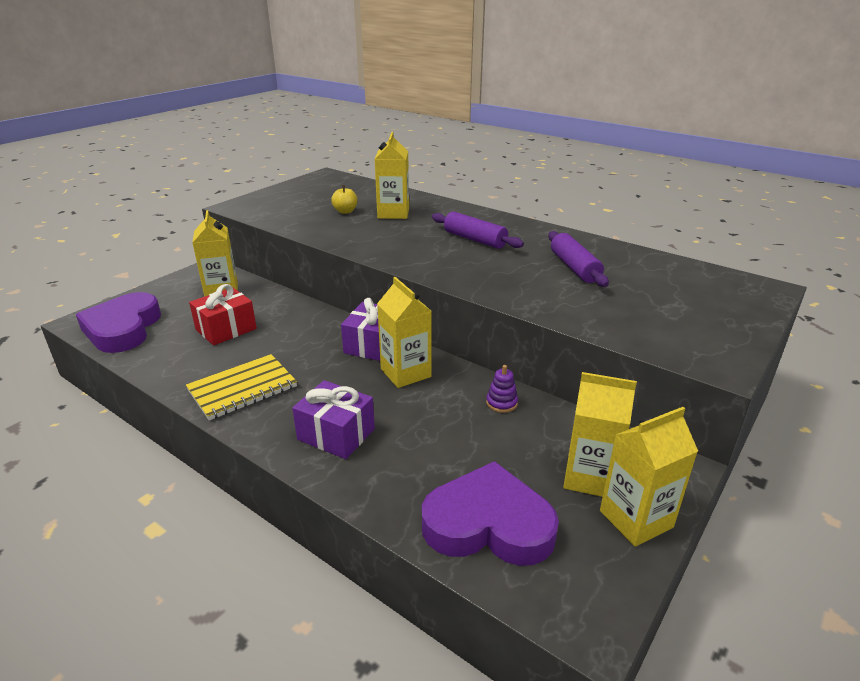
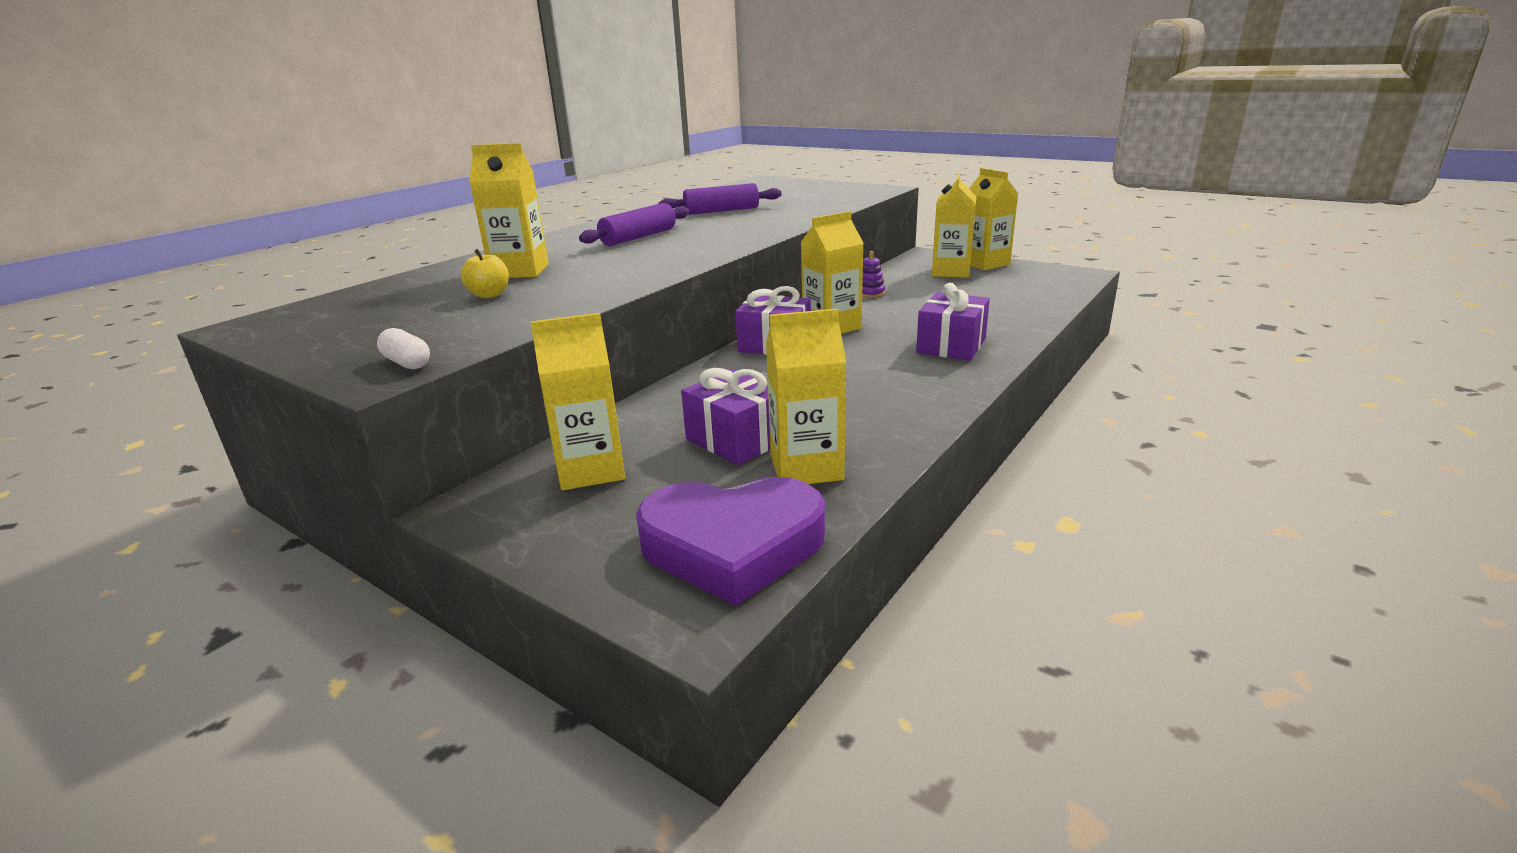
camera: 90 degrees left, 5 degrees down
yellow notebook [186,354,297,420] -> none
red gift [189,284,257,345] -> purple gift [681,368,770,465]
purple heart [422,461,559,566] -> none
none -> white capsule [377,328,430,369]
none -> yellow carton [766,309,846,484]

